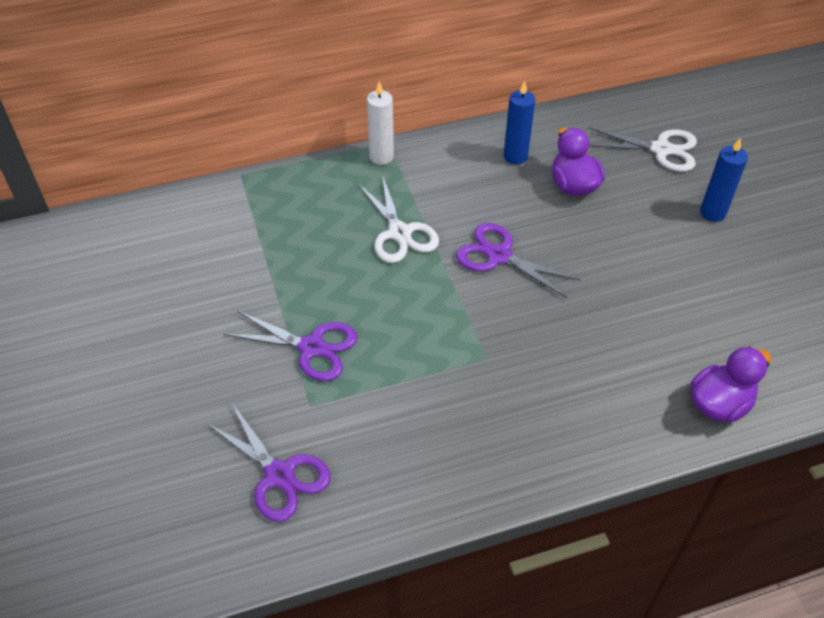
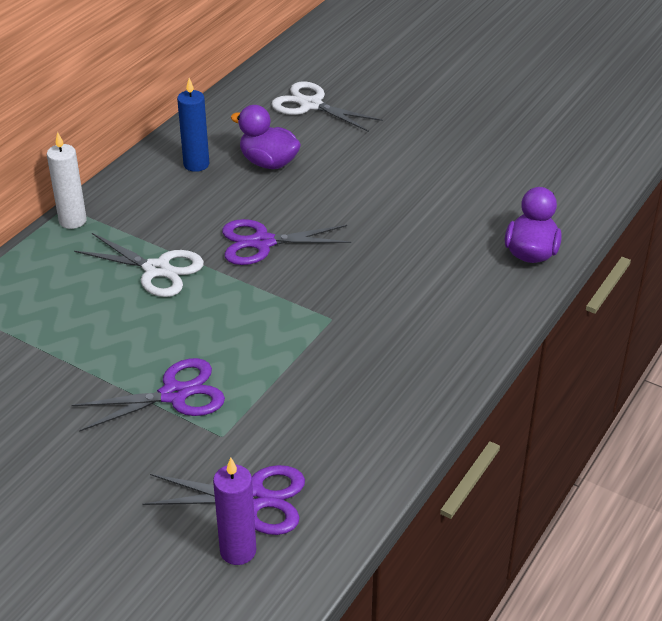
camera: 40 degrees left, 10 degrees down
white scissors [588,127,697,172] -> white scissors turned 120 degrees counterclockwise [271,81,383,132]
blue candle [700,137,748,222] -> none
none -> purple candle [213,458,256,565]

